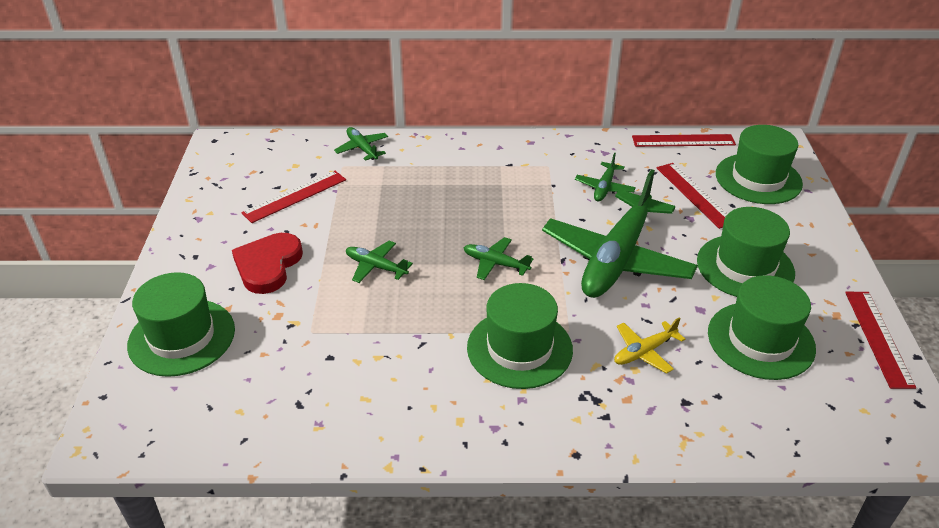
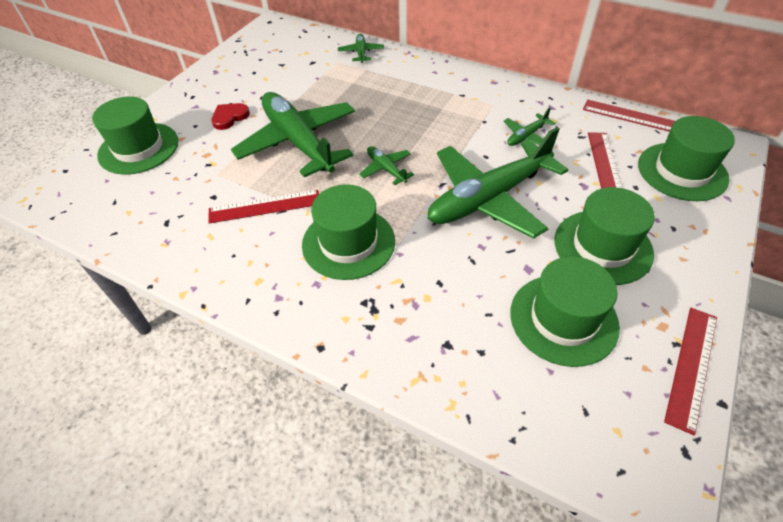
camera: 30 degrees right, 10 degrees up
red heart [232,233,303,294] -> red heart [211,103,250,130], size x0.64
red ruler [241,171,346,223] -> red ruler moved to [209,190,319,224]
green plane [346,241,413,283] -> green plane [231,92,355,177], size x2.33
yellow plane [614,317,685,374] -> none

